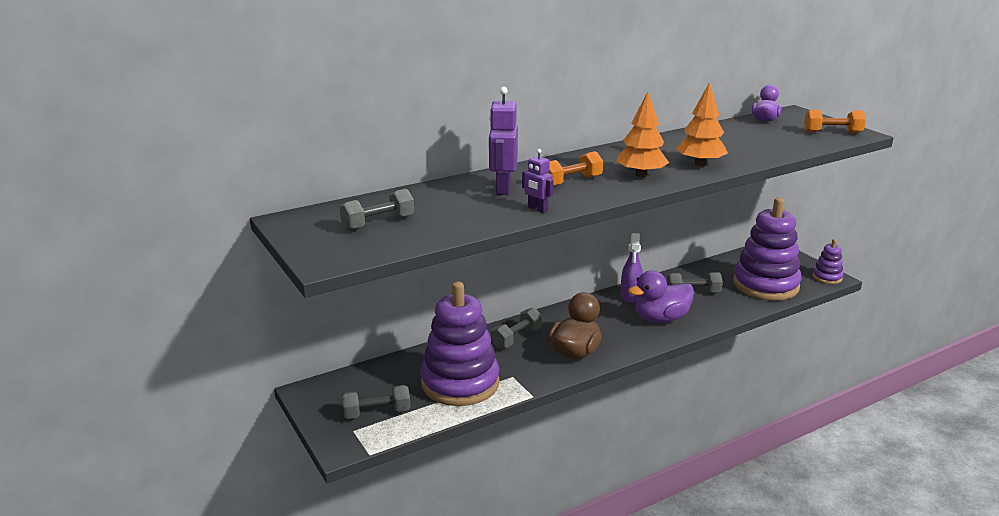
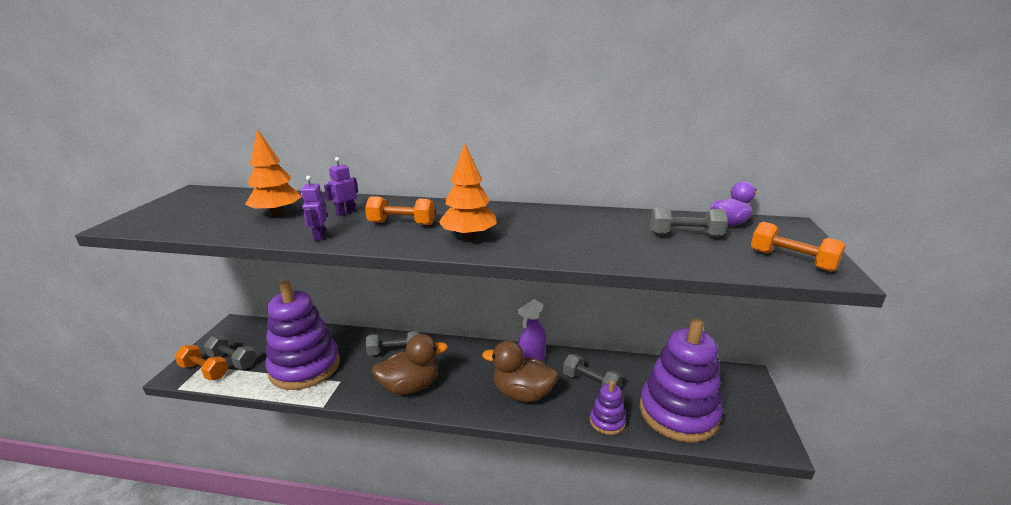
camera: 40 degrees right, 0 degrees up
grey dumbbell [340,189,414,231] -> grey dumbbell moved to [650,207,728,237]
purple robot [489,87,518,195] -> purple robot [324,157,358,216], size x0.58
purple duck [628,271,694,323] -> brown duck [482,341,558,402]
orange tree [676,82,728,166] -> orange tree moved to [245,129,302,216]
purple stacking toy [812,239,844,284] -> purple stacking toy moved to [590,380,626,435]
none -> orange dumbbell [174,345,228,380]

